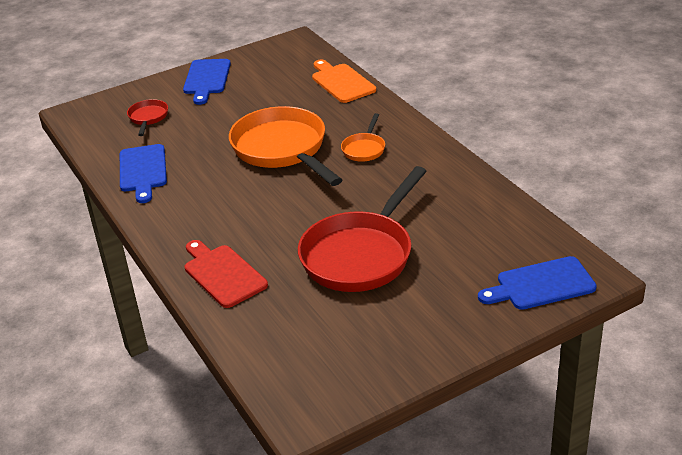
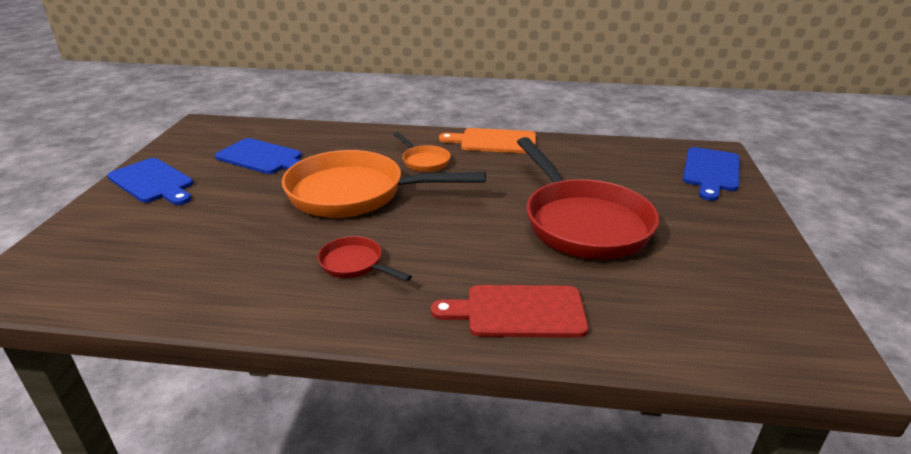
camera: 55 degrees left, 5 degrees down
blue cutting board [120,144,167,203] -> blue cutting board moved to [215,138,302,174]
red pan [127,99,168,136] -> red pan moved to [318,236,412,281]
orange cutting board [312,60,376,103] -> orange cutting board moved to [439,128,536,154]

